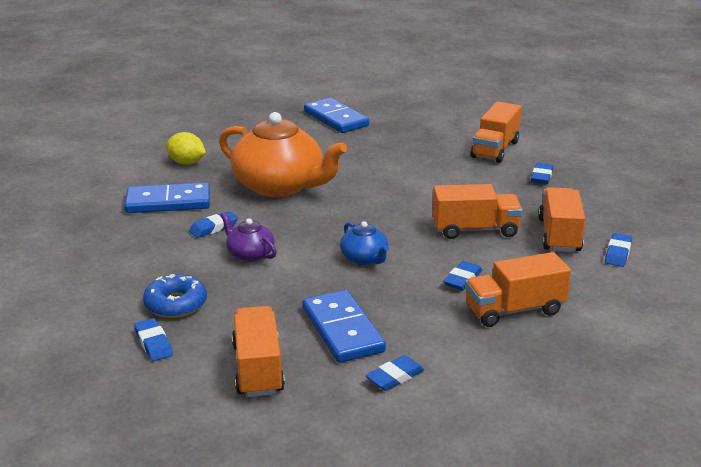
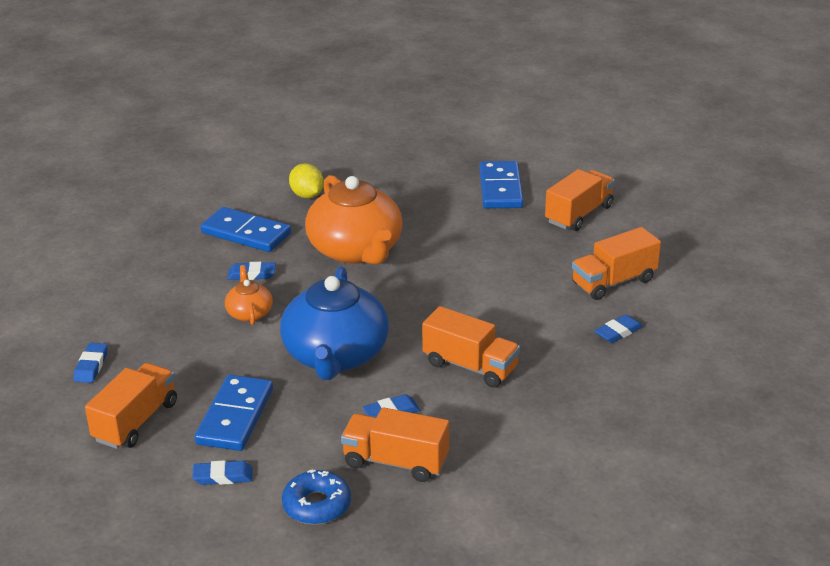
camera: 35 degrees right, 5 degrees up
blue donut [143,274,207,318] -> blue donut moved to [282,469,351,525]
purple teapot [220,213,277,262] -> orange teapot [225,265,273,325]
blue teapot [340,221,389,265] -> blue teapot [280,266,389,380], size x2.16
orange truck [538,187,585,252] -> orange truck moved to [545,169,615,231]
blue eraser [605,233,632,267] -> none

